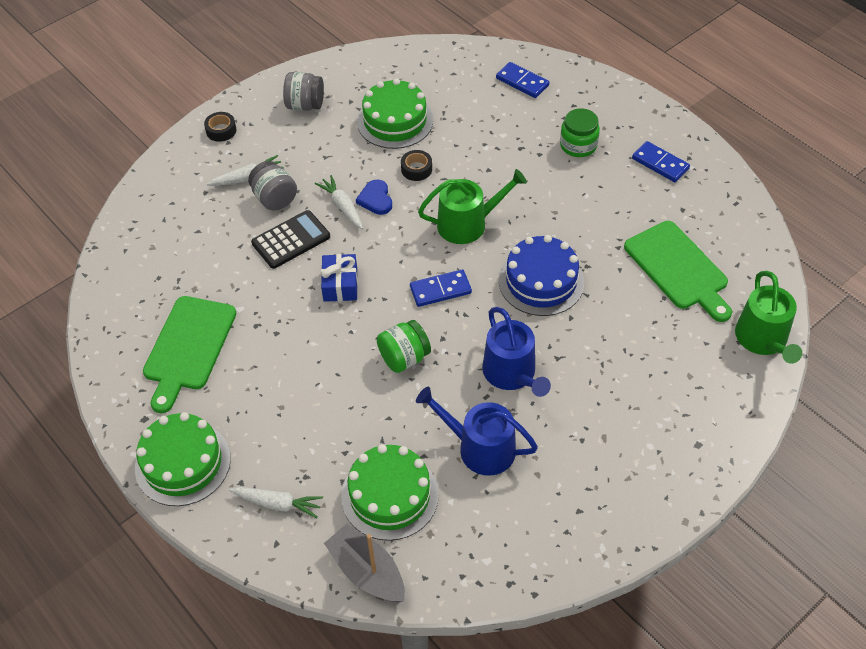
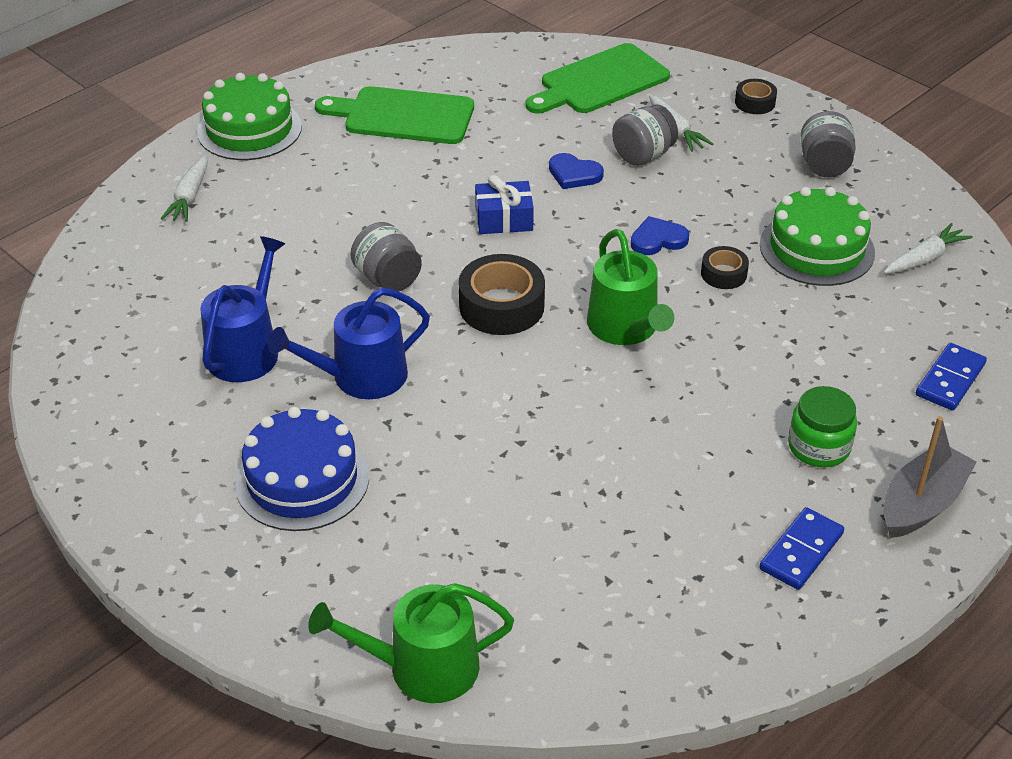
camera: 85 degrees right, 10 degrees down
black calculator [251,210,330,269] -> blue heart [549,153,604,189]
white carrot [315,175,363,229] -> white carrot moved to [884,223,973,274]
grey boat [324,524,405,602] -> grey boat moved to [883,416,977,538]
green cake [341,444,439,541] -> none
green jar [377,320,431,373] -> grey jar [350,222,422,291]
blue domino [410,269,472,307] -> black tape [459,254,545,335]
blue cake [499,235,584,316] -> blue cake moved to [235,407,369,531]
green cutting board [624,221,732,322] -> green cutting board moved to [526,43,670,114]

